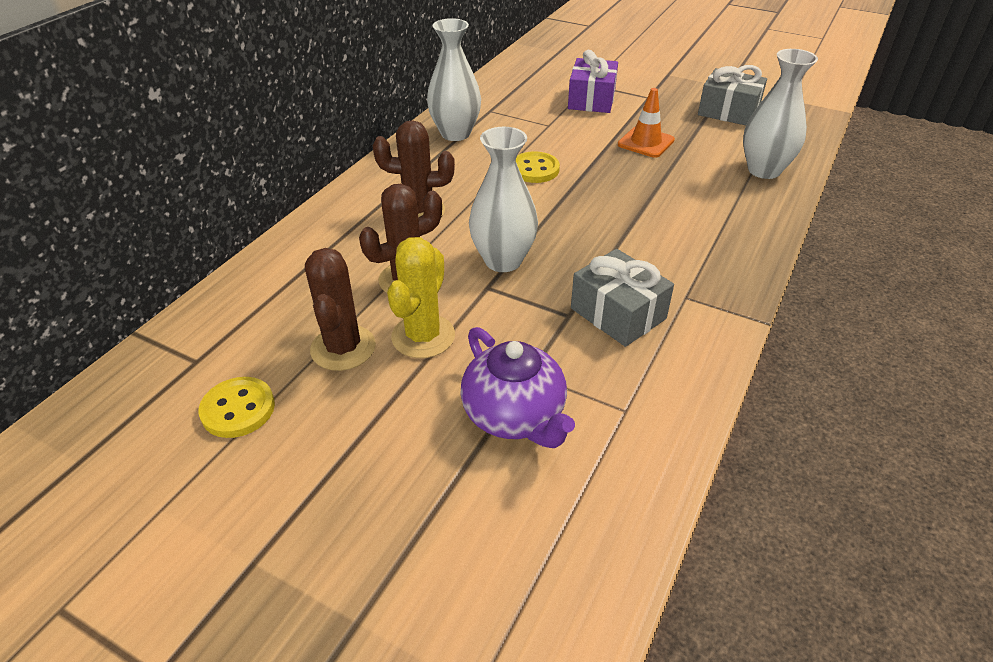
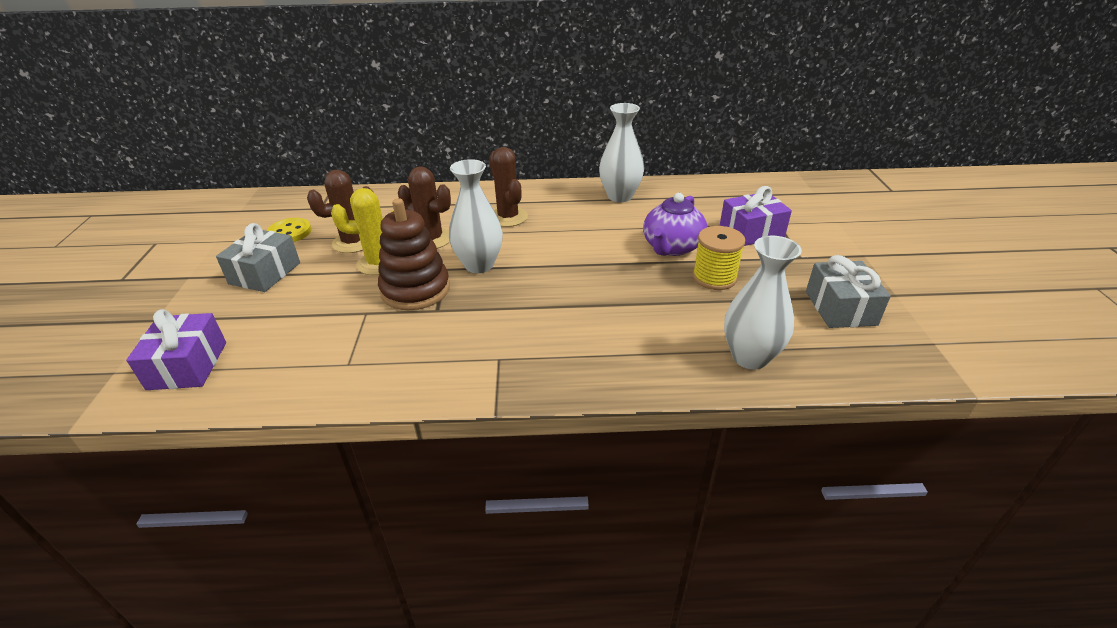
camera: 60 degrees right, 5 degrees down
purple teapot [460,327,575,448] -> purple teapot moved to [643,193,707,256]
yellow button [516,152,560,183] -> none
grey gift [571,249,674,347] -> grey gift moved to [216,223,300,292]
orange traffic cone [618,88,675,158] -> yellow spool [692,226,745,290]
none -> purple gift [126,309,226,390]
none -> brown stacking toy [378,198,450,310]

